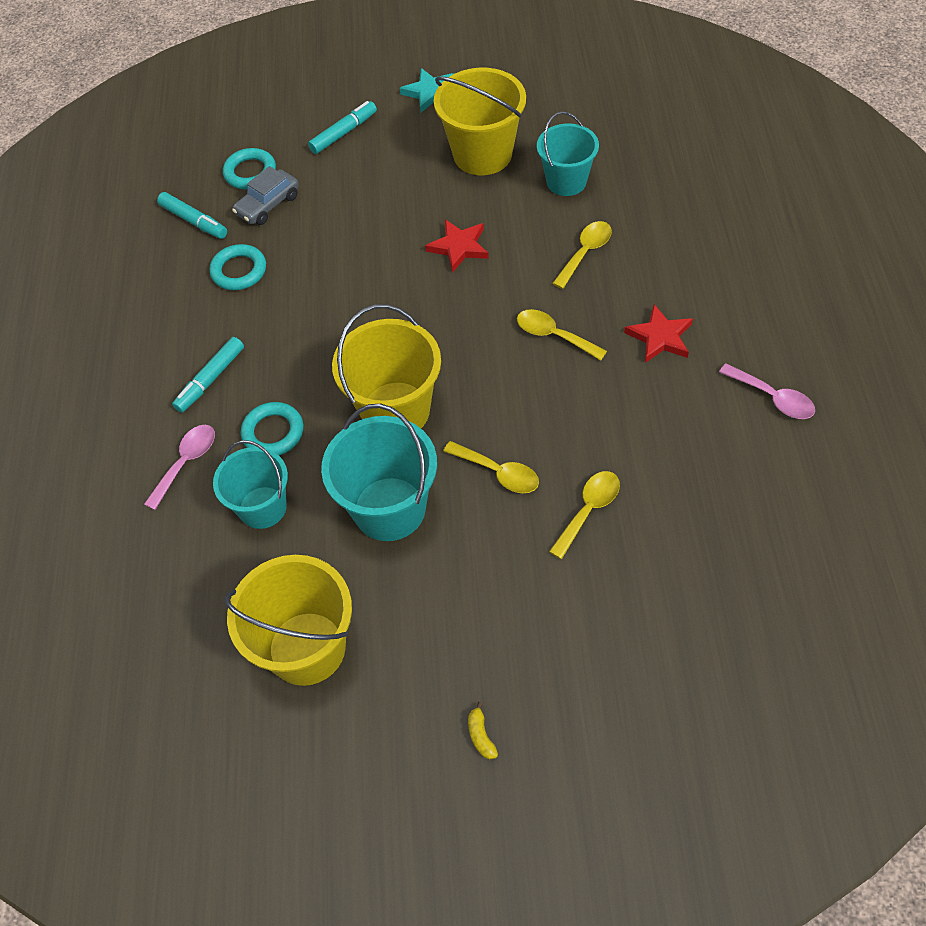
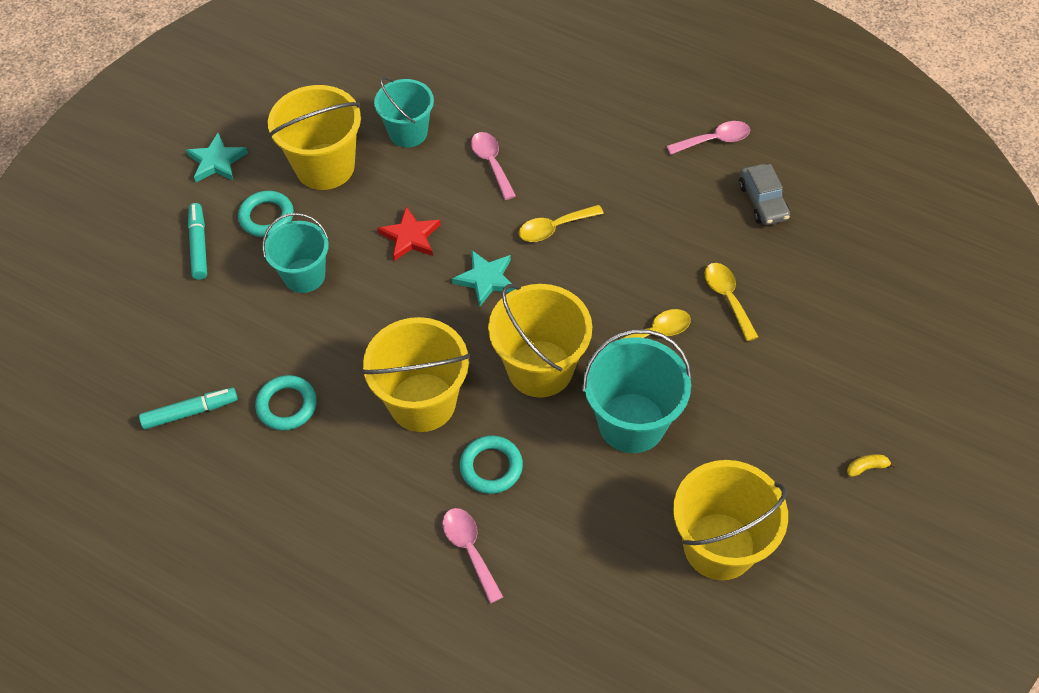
camera: 60 degrees left, 0 degrees up
turquoise marker [172,337,244,413] -> none
turquoise bucket [213,440,288,529] -> turquoise bucket moved to [262,213,329,293]
turquoise ring [223,148,276,189] -> turquoise ring moved to [238,191,294,237]
grey car [232,166,299,225] -> grey car moved to [739,164,790,225]
yellow banana [468,702,498,759] -> yellow banana turned 150 degrees clockwise [847,454,896,477]
yellow spoon [552,221,612,289] -> pink spoon [471,132,516,200]
red star [624,304,693,363] -> none
none -> yellow bucket [361,317,470,432]
none -> turquoise star [452,250,515,307]

